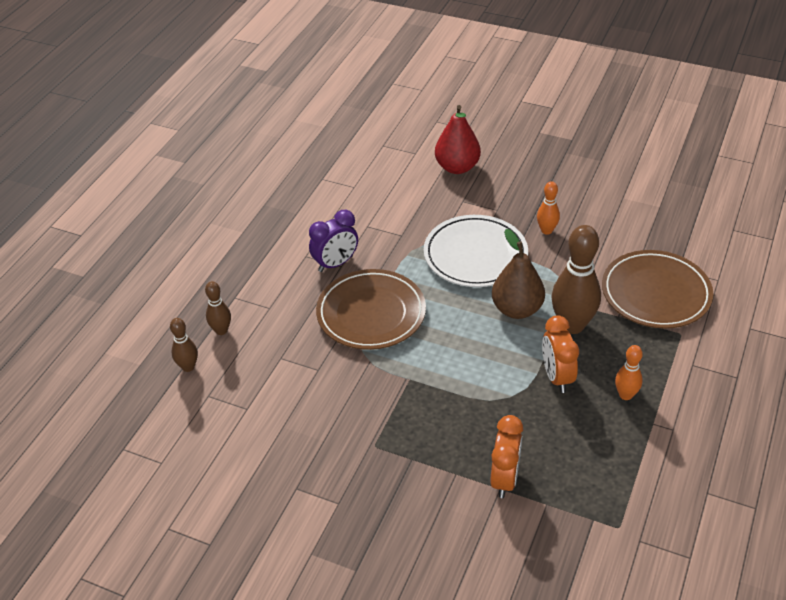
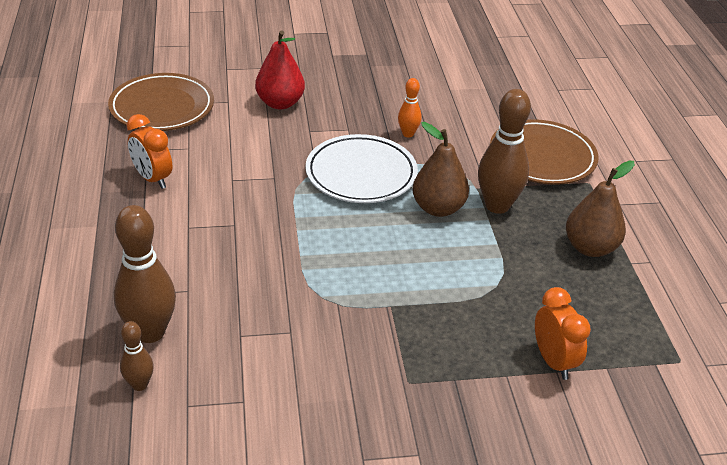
camera: 35 degrees left, 5 degrees down
brown bowling pin [205,281,231,335] -> brown bowling pin [114,205,176,343], size x1.92
purple clock [309,210,358,272] -> none
brown plate [316,269,426,350] -> brown plate moved to [108,73,214,131]
orange clock [542,315,579,393] -> orange clock moved to [126,114,172,189]
orange bowling pin [615,345,643,400] -> brown pear [566,161,635,257]

